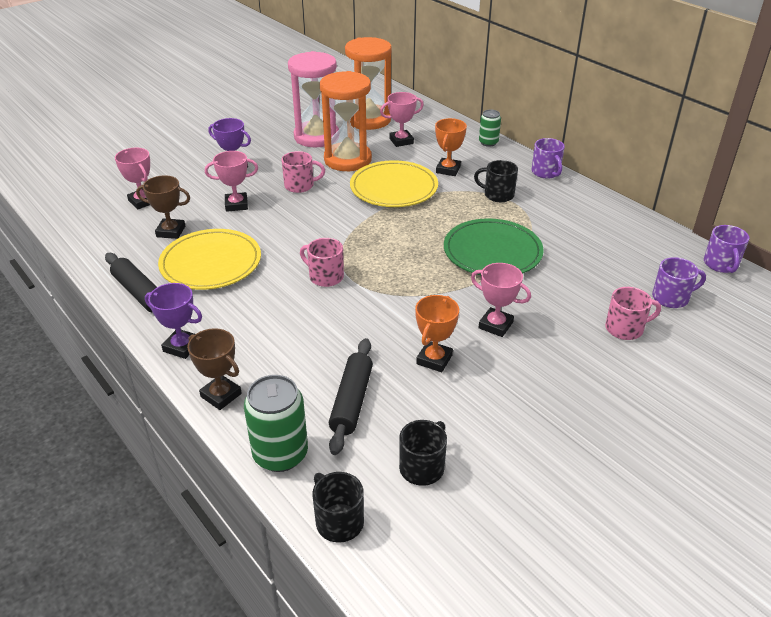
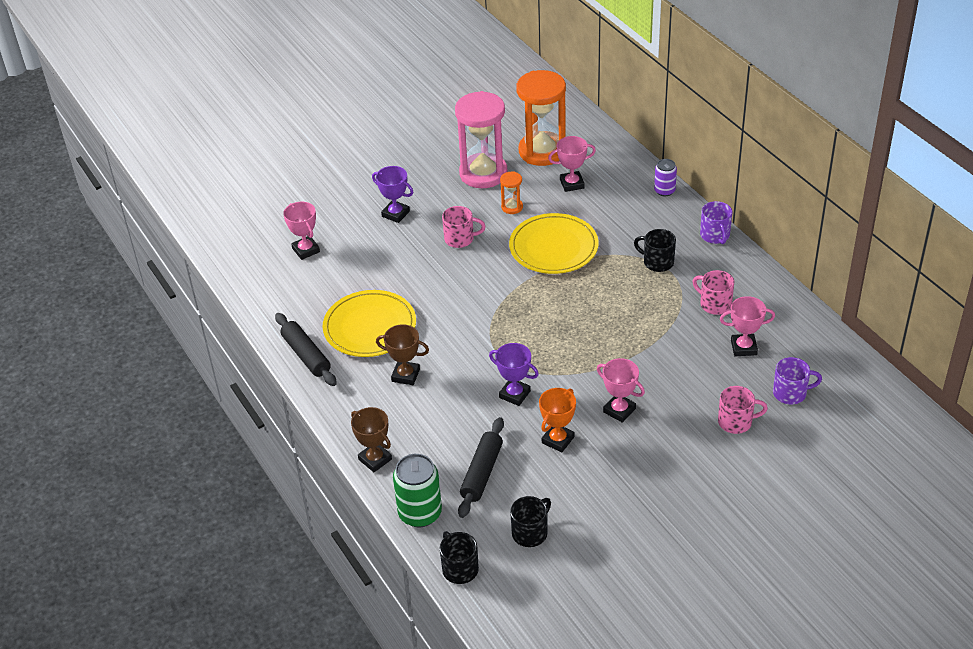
camera: 10 degrees right, 5 degrees up
brown trophy [136,175,190,239] -> brown trophy moved to [376,324,429,385]
purple trophy [145,283,202,359] -> purple trophy moved to [489,343,539,406]
pink trophy [205,151,258,212] -> pink trophy moved to [720,296,775,356]
pink mug [300,238,344,287] -> pink mug moved to [693,270,734,315]
orange hourglass [320,71,372,171] -> orange hourglass [500,171,523,214], size x0.44
orange trophy [435,118,467,176] -> none
green plate [444,218,544,275] -> none
green can [479,110,501,147] -> purple can [654,159,677,196]
purple mug [704,225,749,273] -> none

